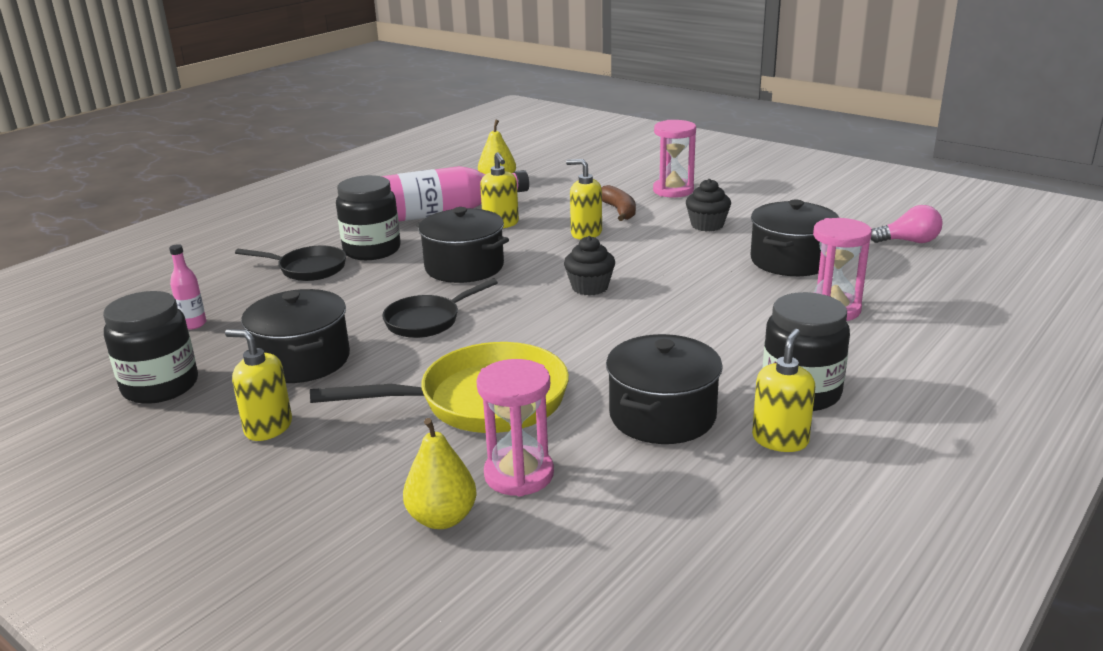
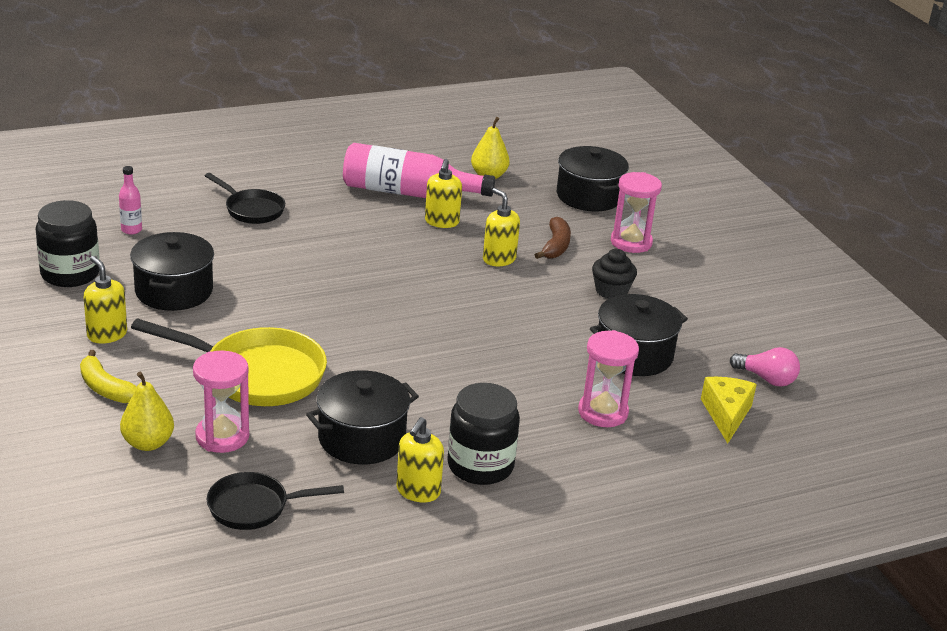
camera: 25 degrees right, 5 degrees up
black jar [336,175,401,260] -> none
black pan [382,279,498,338] -> black pan moved to [207,472,344,530]
black pot [416,207,509,283] -> black pot moved to [557,146,629,211]
black cupcake [564,236,615,296] -> none
yellow soap dispenser [752,329,815,452] -> yellow soap dispenser turned 150 degrees clockwise [396,417,444,503]
none -> yellow banana [80,350,137,403]
none -> yellow cheese [701,377,757,444]

